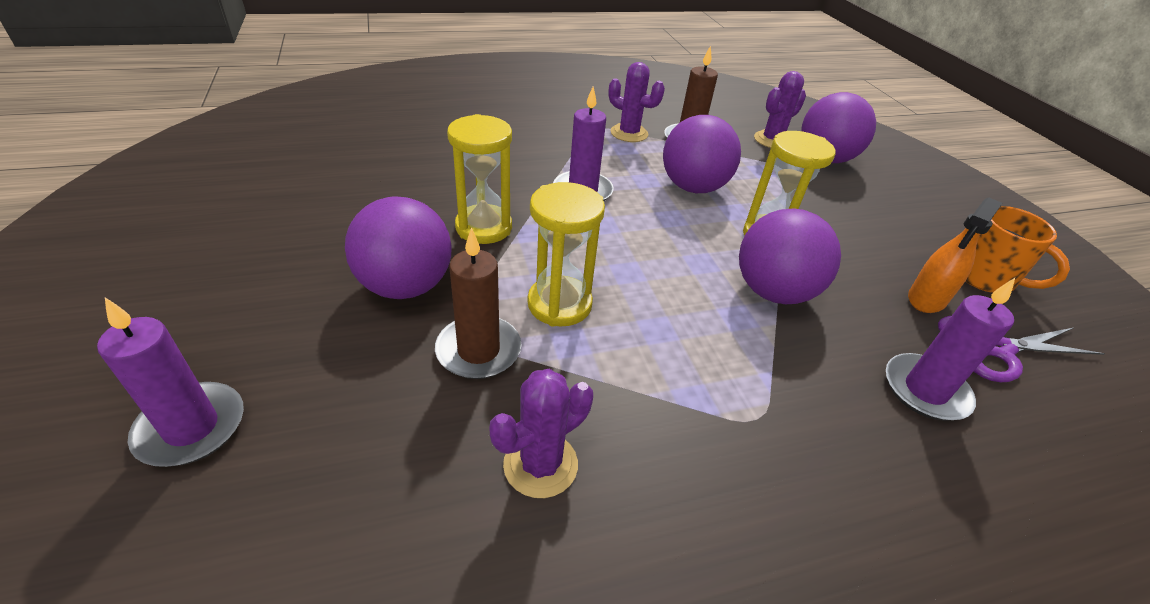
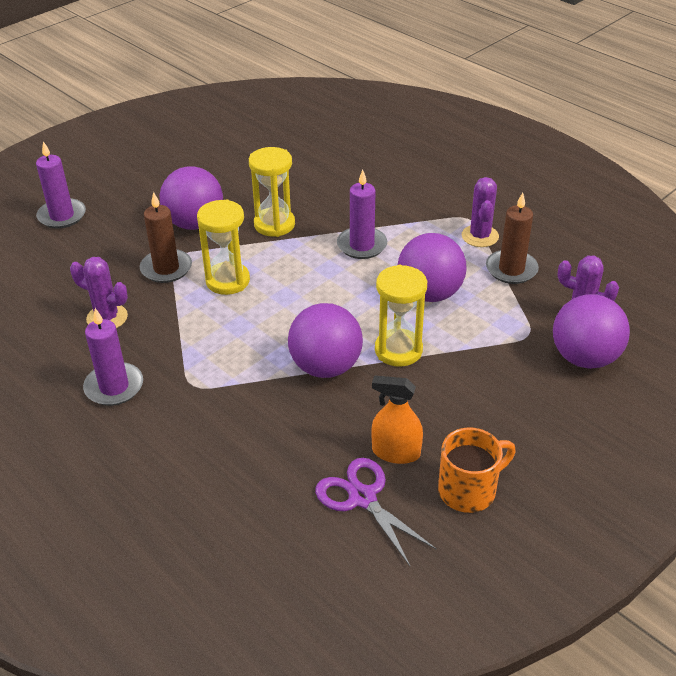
camera: 65 degrees right, 0 degrees up
purple candle [886,278,1015,421] -> purple candle moved to [83,308,143,406]
orange mug [965,206,1070,293] -> orange mug turned 135 degrees counterclockwise [438,427,516,513]

